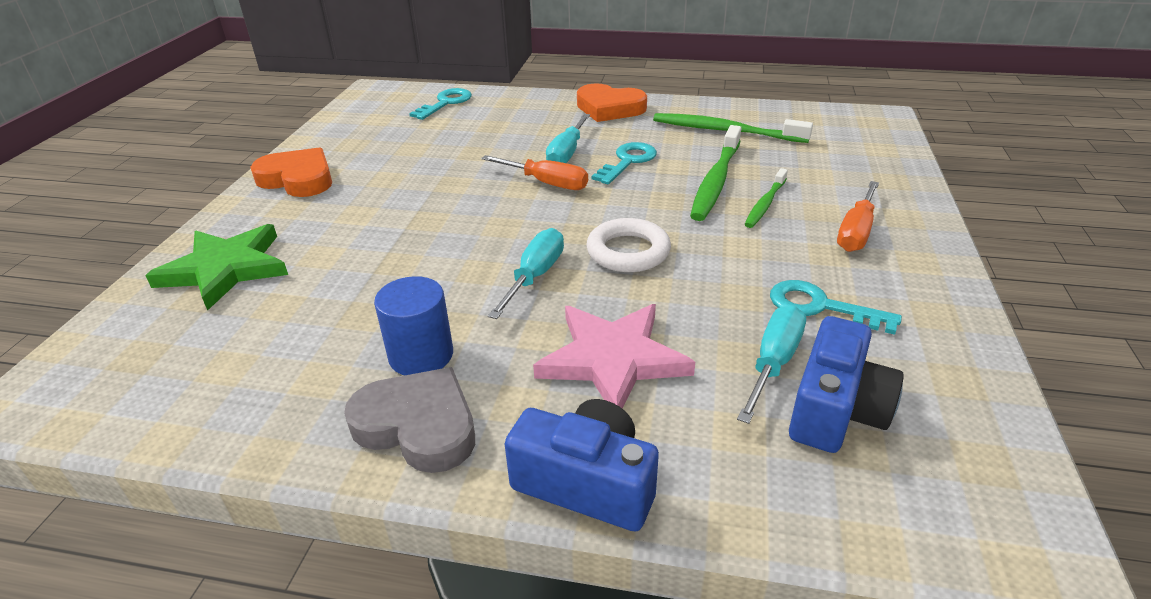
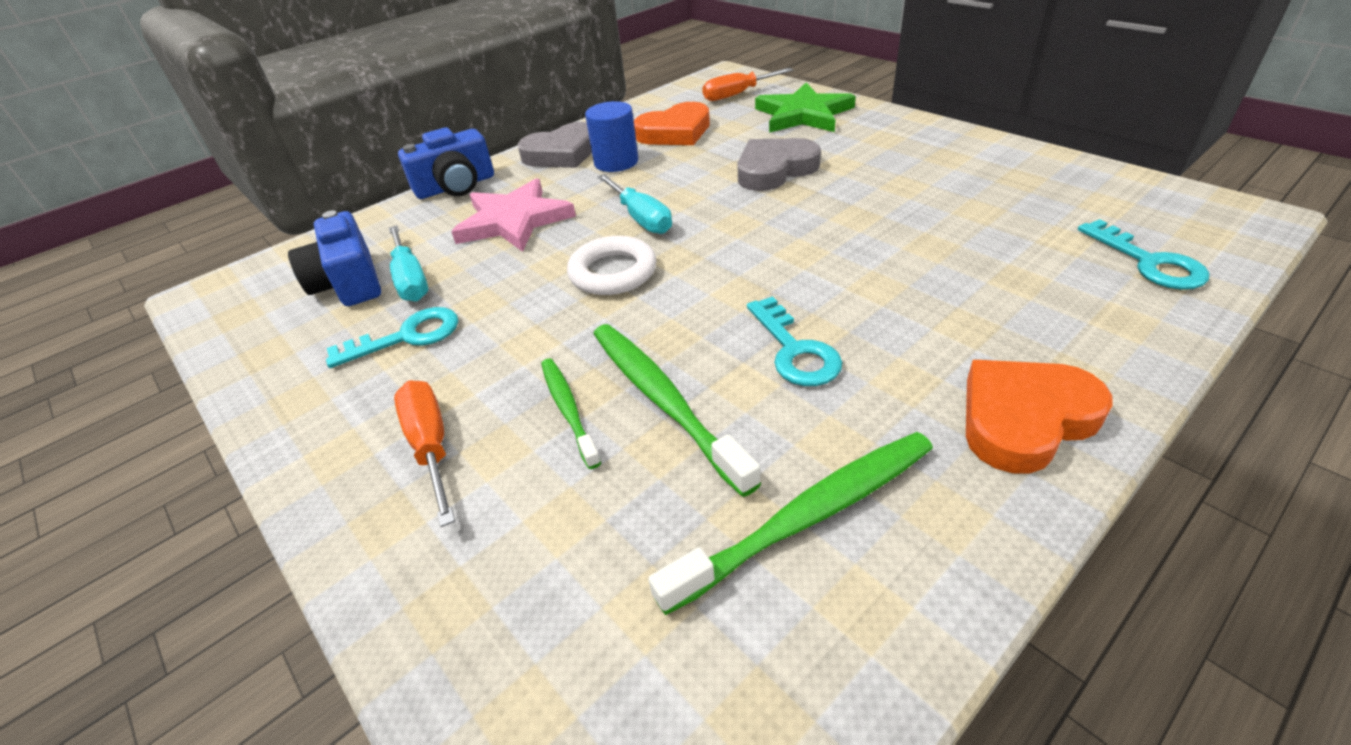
camera: 130 degrees right, 5 degrees up
orange heart [250,147,332,197] -> orange heart moved to [634,102,710,145]
orange screwdriver [481,155,588,190] -> orange screwdriver moved to [702,68,793,101]
turquoise screwdriver [546,114,590,163] -> none
none -> grey heart [737,138,821,191]

